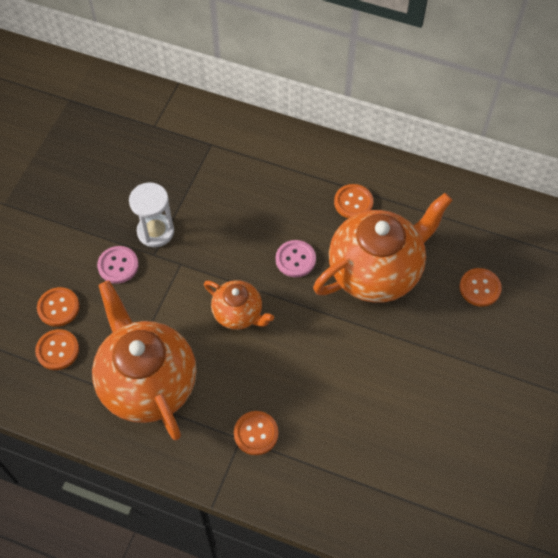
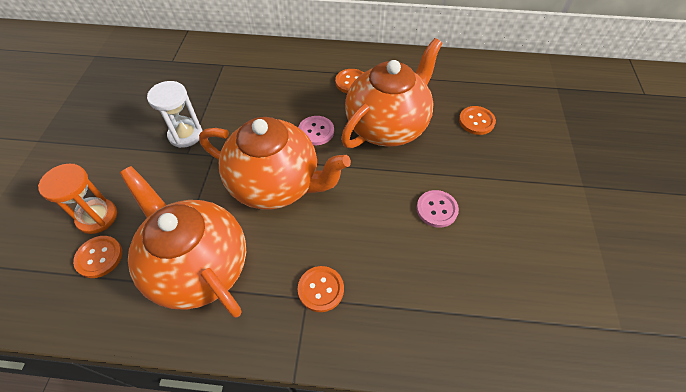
camera: 15 degrees left, 5 degrees down
orange button [37,287,80,327] -> orange hourglass [38,164,117,234]
pink button [97,246,139,284] -> pink button moved to [416,190,459,228]
orange teapot [204,280,274,330] -> orange teapot [199,117,351,209], size x1.91

